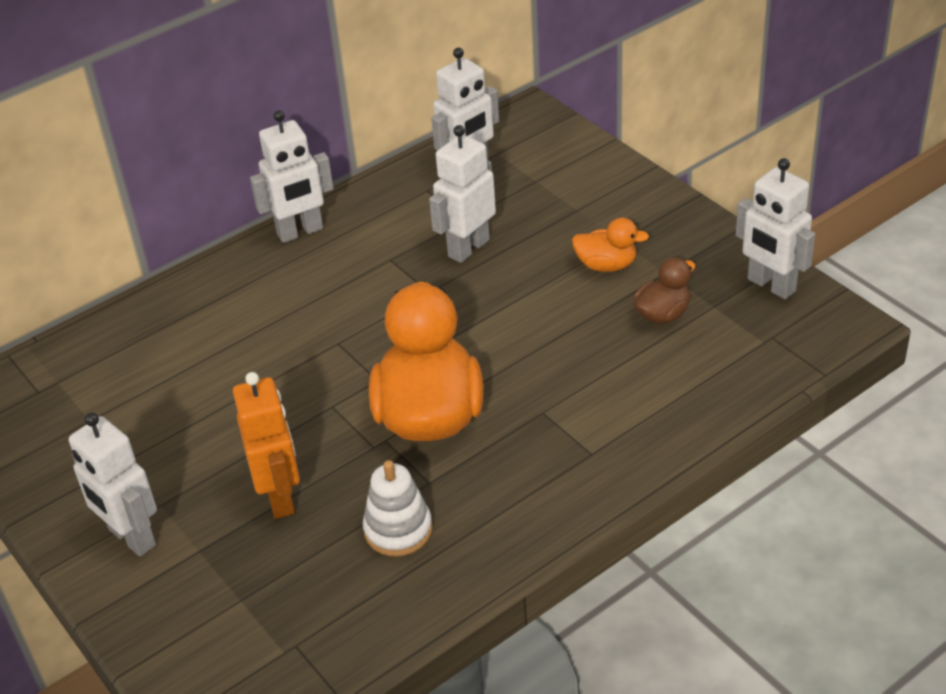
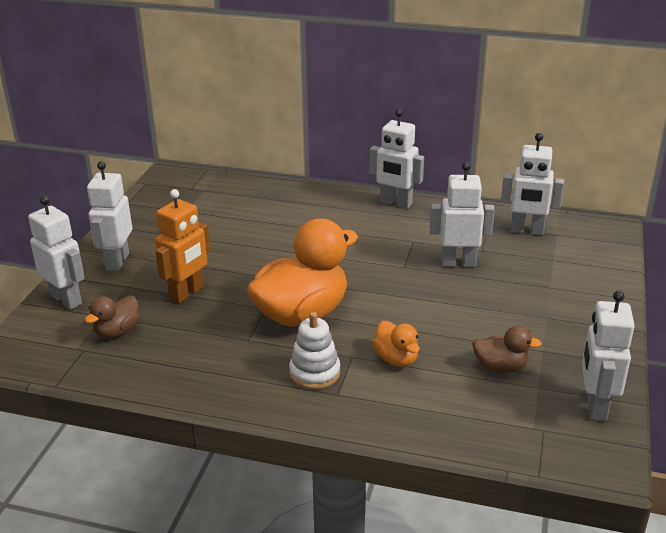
camera: 50 degrees right, 10 degrees down
white stacking toy [363,460,433,557] -> white stacking toy moved to [289,312,340,389]
orange duck [572,218,649,272] -> orange duck moved to [373,321,420,367]
none -> white robot [28,196,85,310]
none -> brown duck [85,296,139,338]

